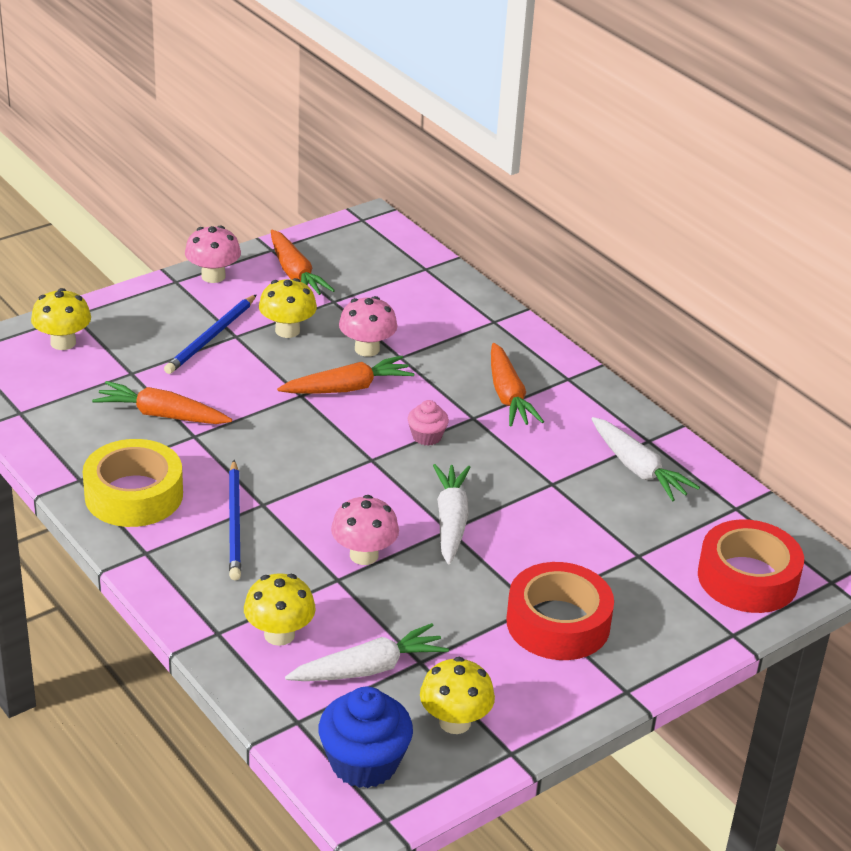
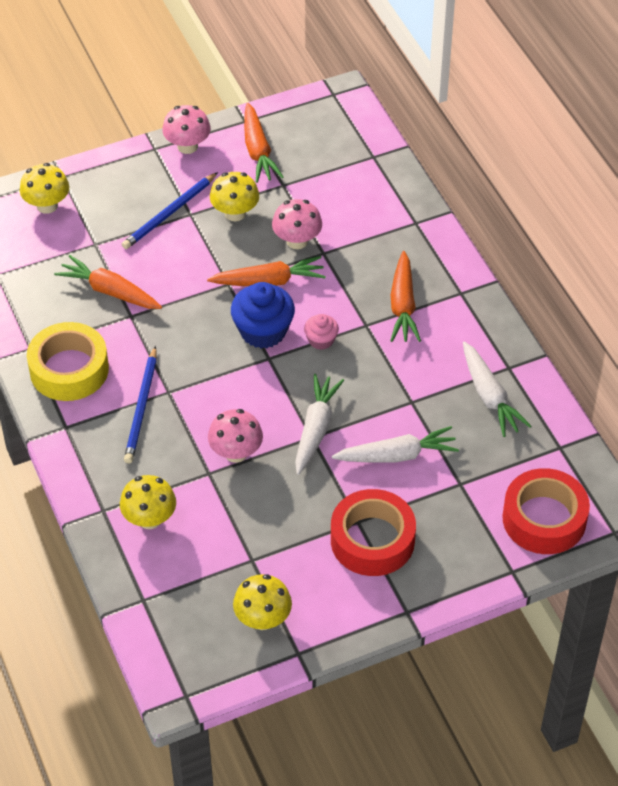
camera: 15 degrees right, 15 degrees up
white carrot [285,623,449,681] -> white carrot moved to [332,426,459,463]
blue cupcake [318,687,413,788] -> blue cupcake moved to [231,282,295,349]

